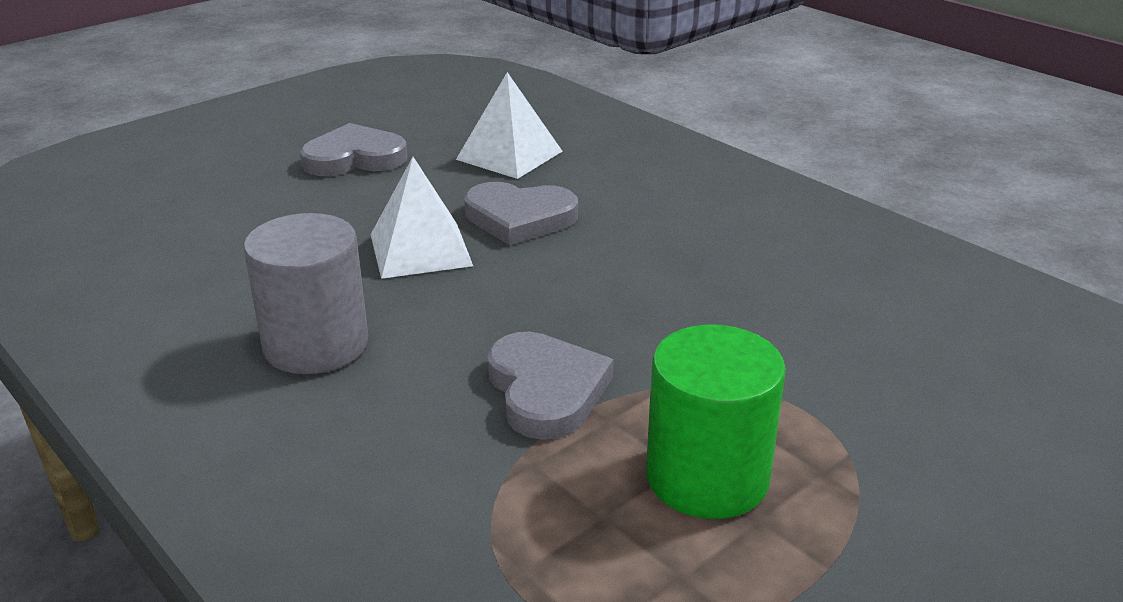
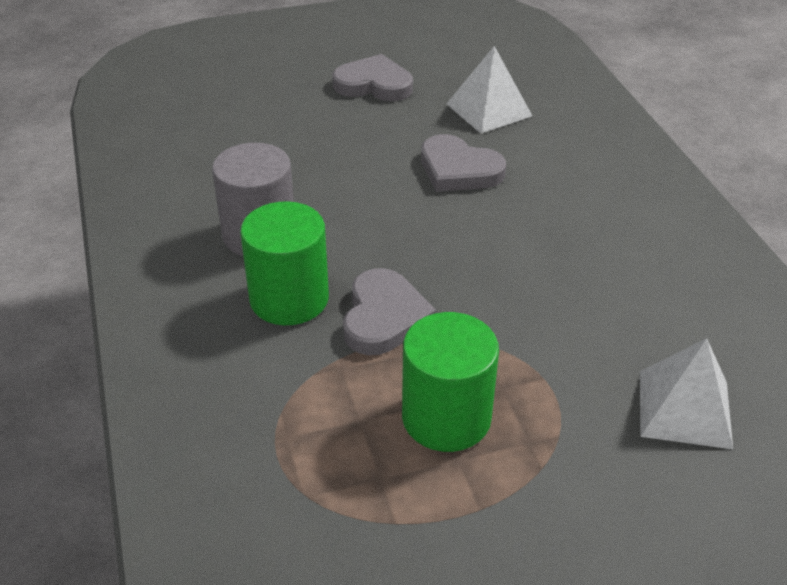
camera: 25 degrees right, 10 degrees up
white pyramid [370,157,473,279] -> white pyramid moved to [640,338,733,449]
none -> green cylinder [240,201,329,325]

